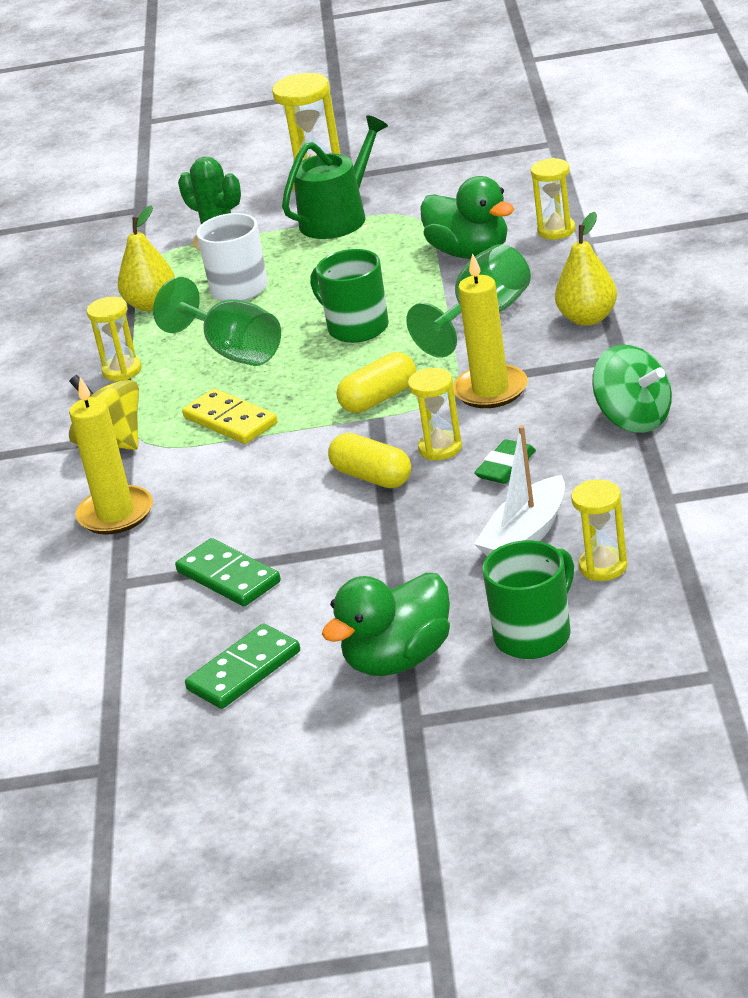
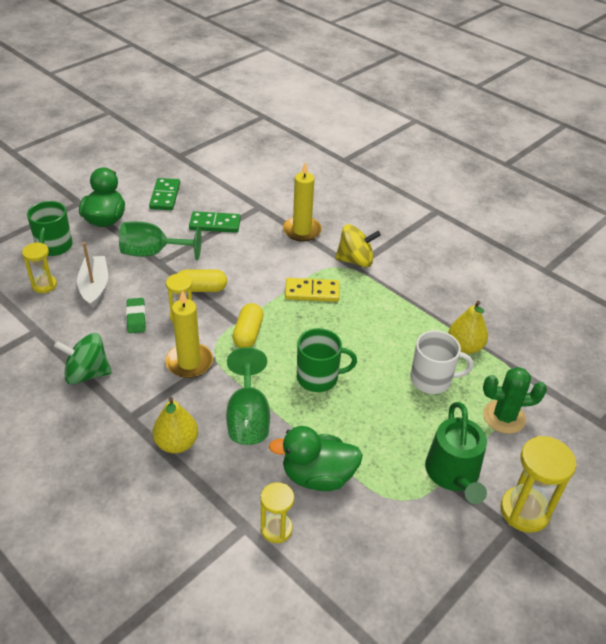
camera: 130 degrees right, 10 degrees up
yellow hourglass [87,297,142,381] -> none
green goblet [153,277,281,366] -> green goblet moved to [119,221,202,260]

